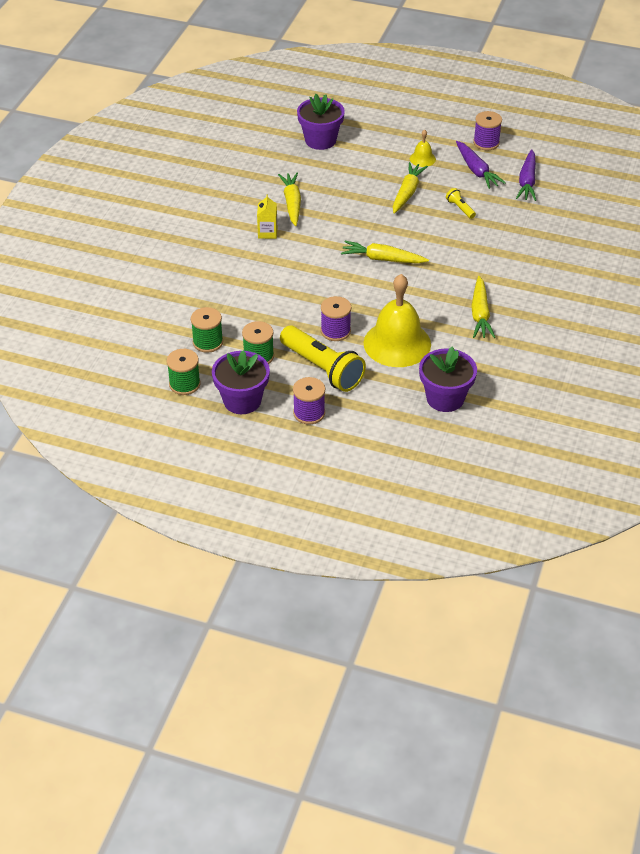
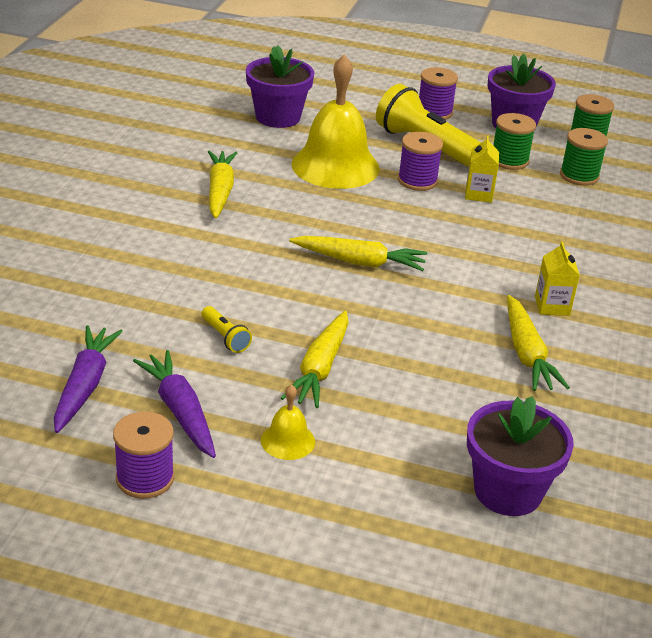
camera: 175 degrees right, 10 degrees down
none -> yellow carton [465,135,499,203]

